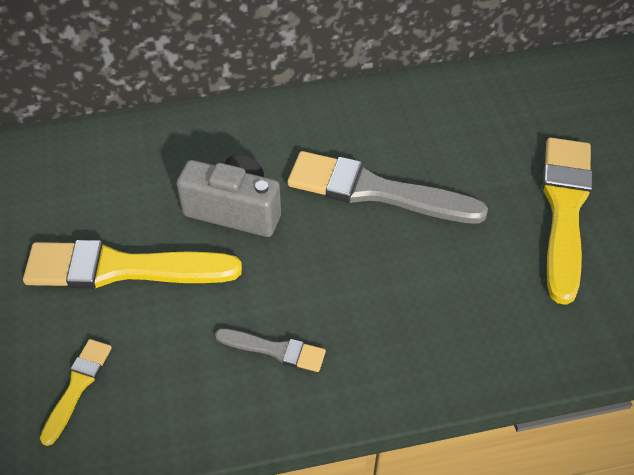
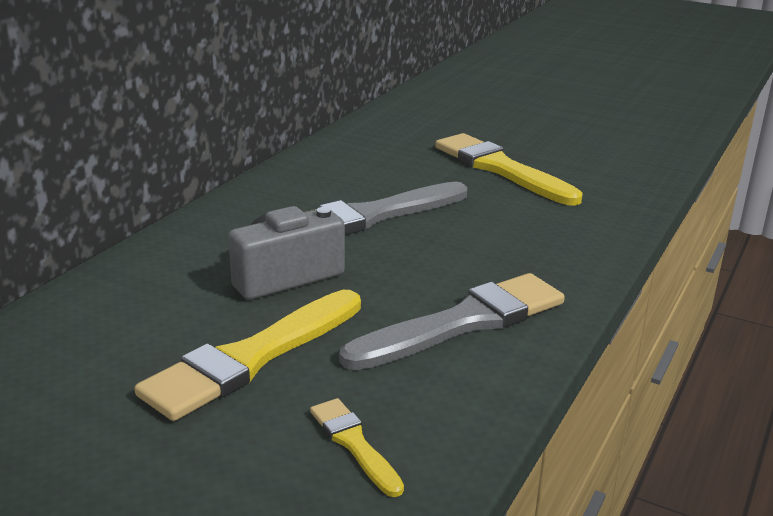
camera: 50 degrees left, 25 degrees down
grey brush [215,328,326,372] -> grey brush [339,273,565,370], size x2.03

